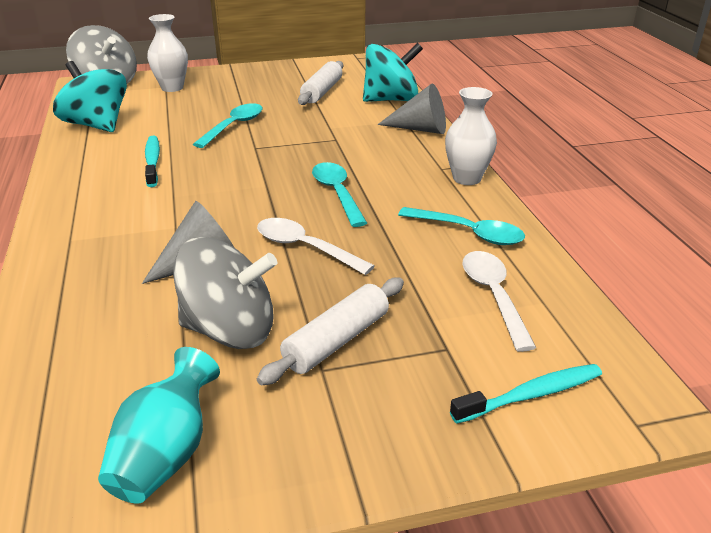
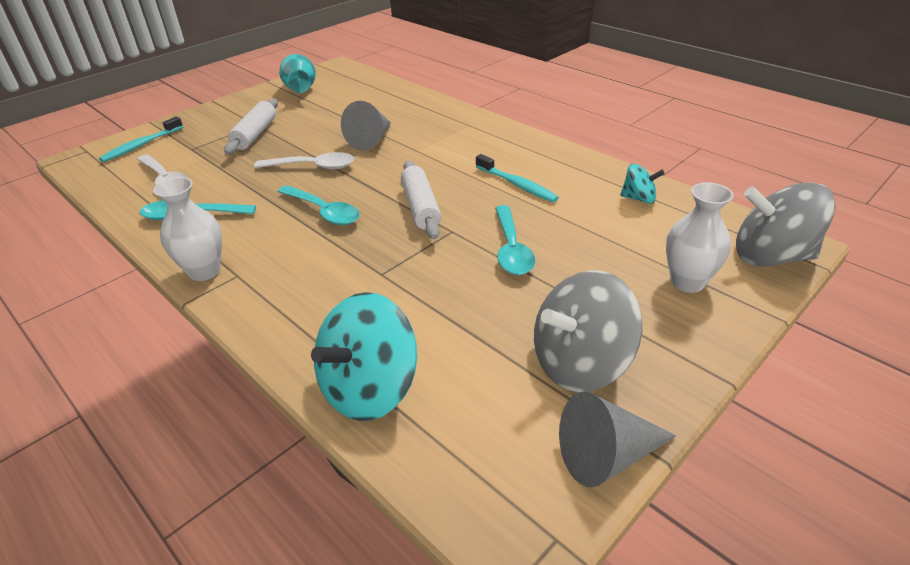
camera: 150 degrees right, 5 degrees up
turquoise spinning top [53,61,127,132] -> turquoise spinning top [620,164,665,204], size x0.52
grey spinning top [173,237,277,349] -> grey spinning top moved to [534,270,642,392]
white rolling pin [298,61,343,105] -> white rolling pin moved to [401,161,441,239]
grey cone [377,84,446,134] -> grey cone moved to [559,391,676,487]

